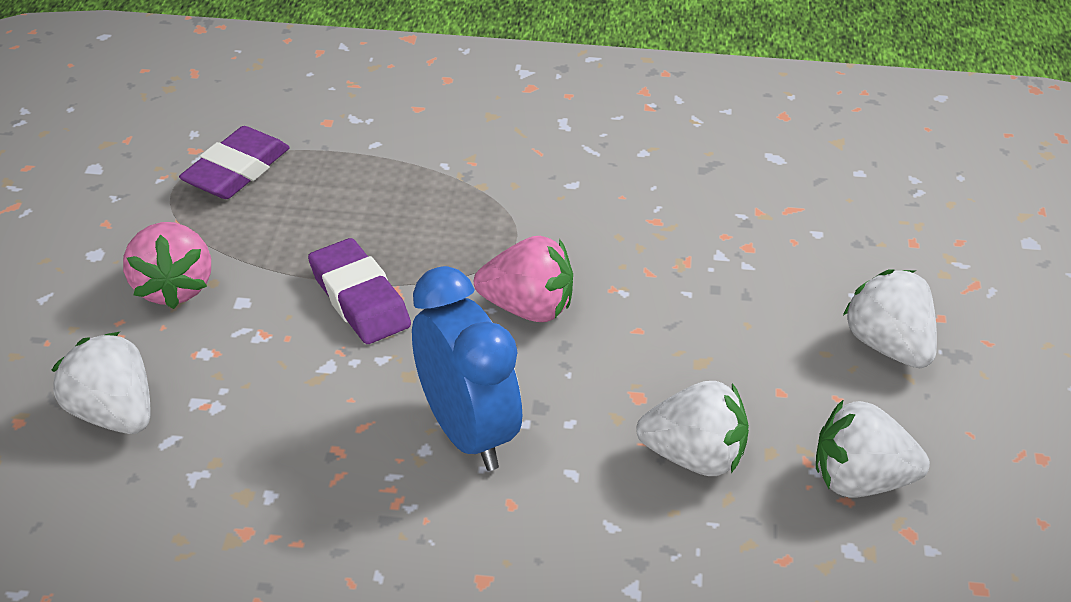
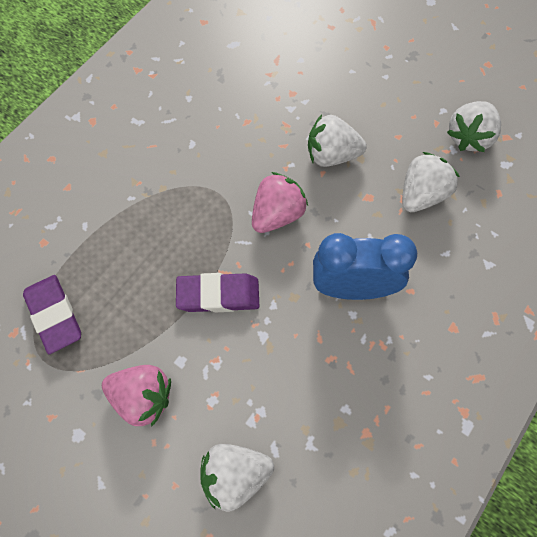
camera: 60 degrees left, 25 degrees up
white strawberry [843,269,937,368] -> white strawberry moved to [308,115,367,167]

